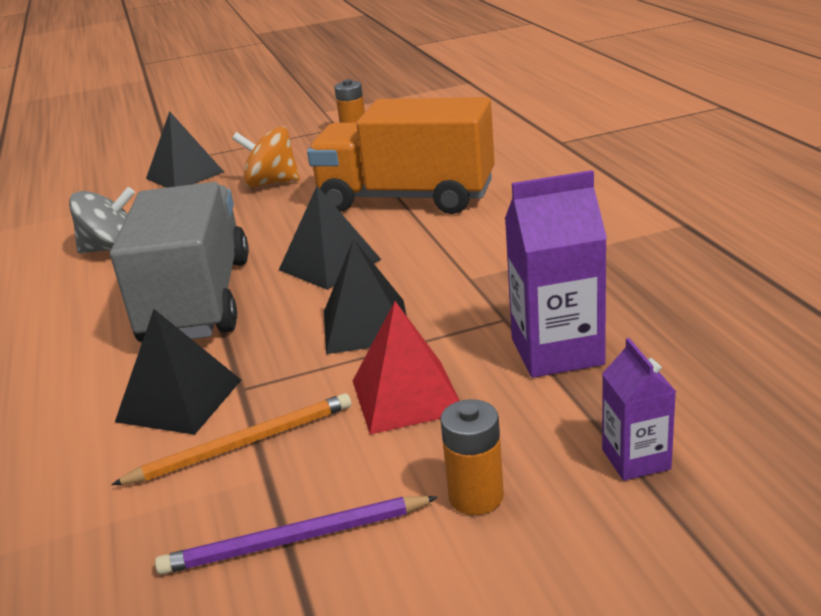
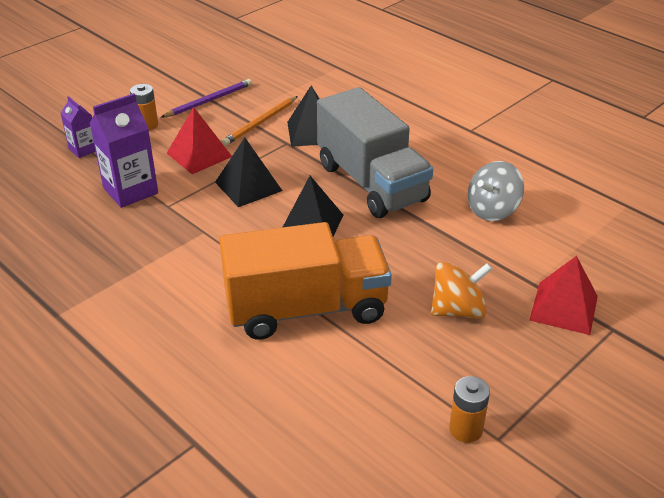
camera: 150 degrees right, 10 degrees up
black pyramid [146,111,224,188] -> red pyramid [529,256,598,335]

